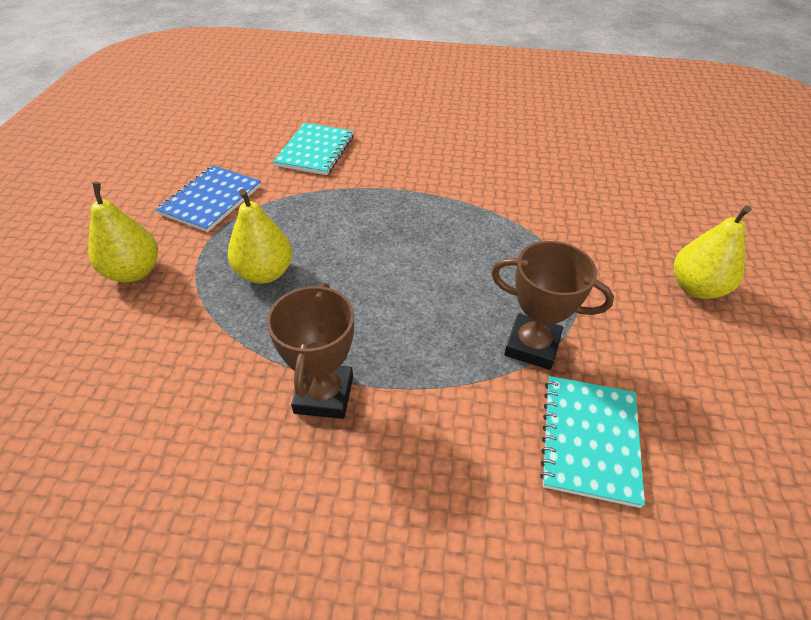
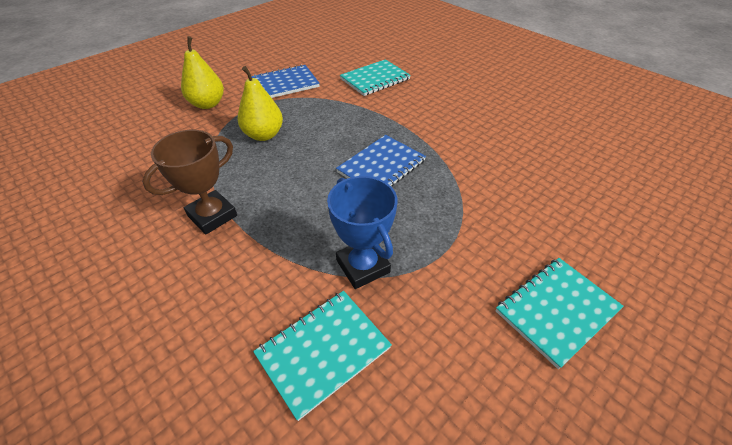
camera: 40 degrees right, 0 degrees up
brown trophy [491,241,614,370] -> blue trophy [327,176,397,289]
yellow pear [674,206,751,299] -> turquoise notebook [496,258,624,369]
none -> blue notebook [336,135,426,187]

